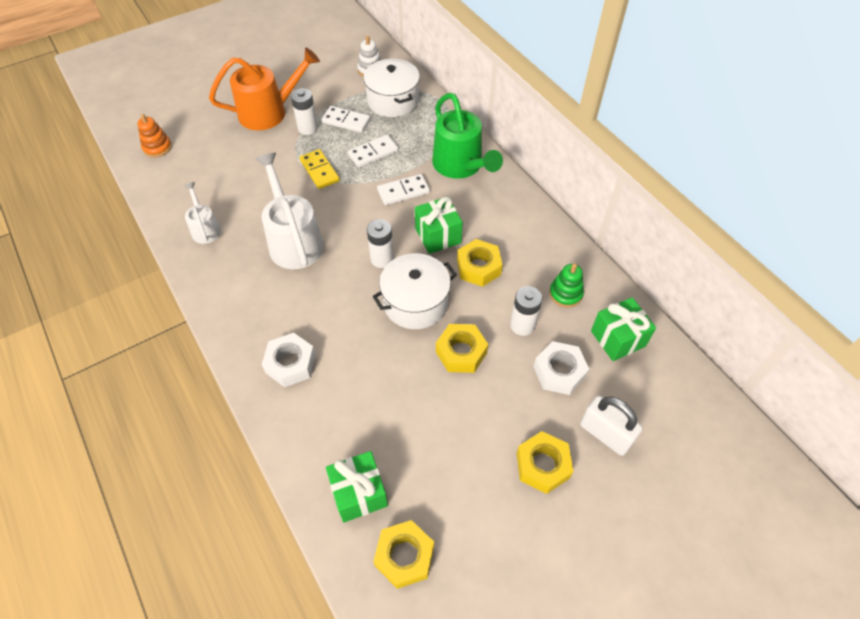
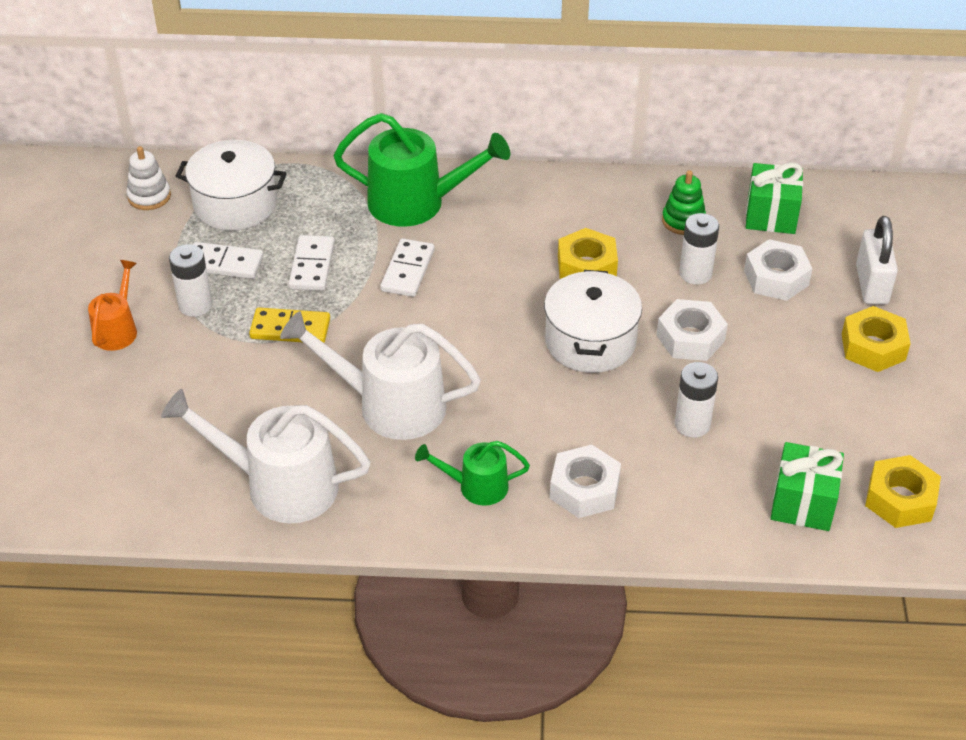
camera: 55 degrees left, 10 degrees down
orange stacking toy [137,114,172,157] -> none
white watering can [184,182,221,244] -> white watering can [161,389,371,523], size x1.85
orange watering can [209,48,320,130] -> orange watering can [88,260,137,351], size x0.54
white domino [322,106,371,133] -> white domino turned 45 degrees clockwise [193,242,264,279]
white battery [367,219,394,268] -> white battery moved to [675,362,718,438]
green gift [415,197,463,254] -> none
yellow nut [436,324,488,373] -> white nut [657,299,728,361]
white padlock [580,396,643,456] -> white padlock turned 75 degrees counterclockwise [856,216,898,305]
none -> green watering can [415,441,530,506]

